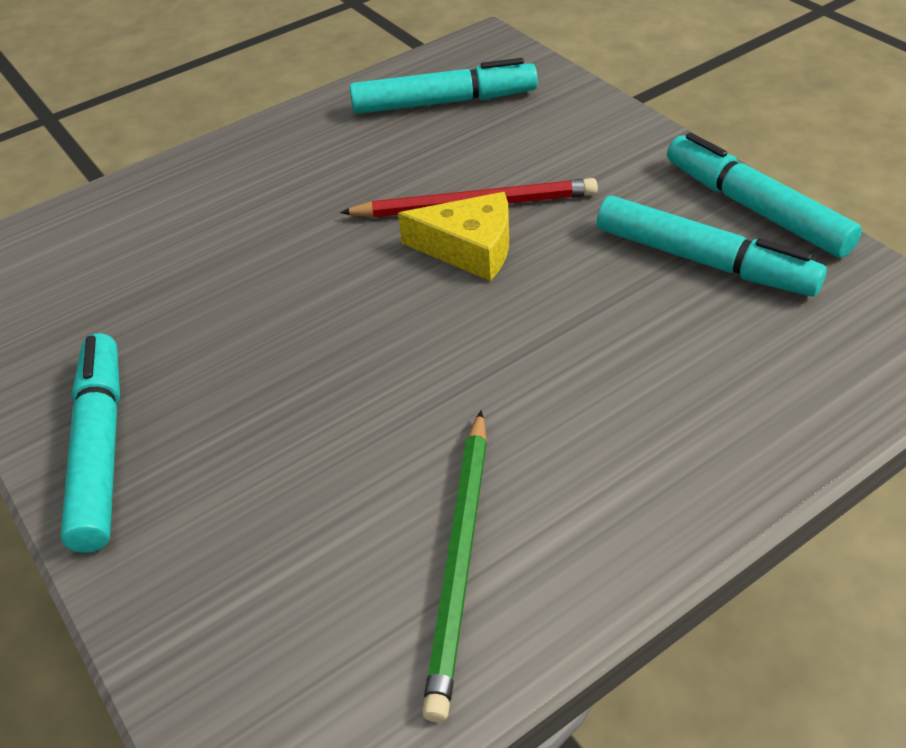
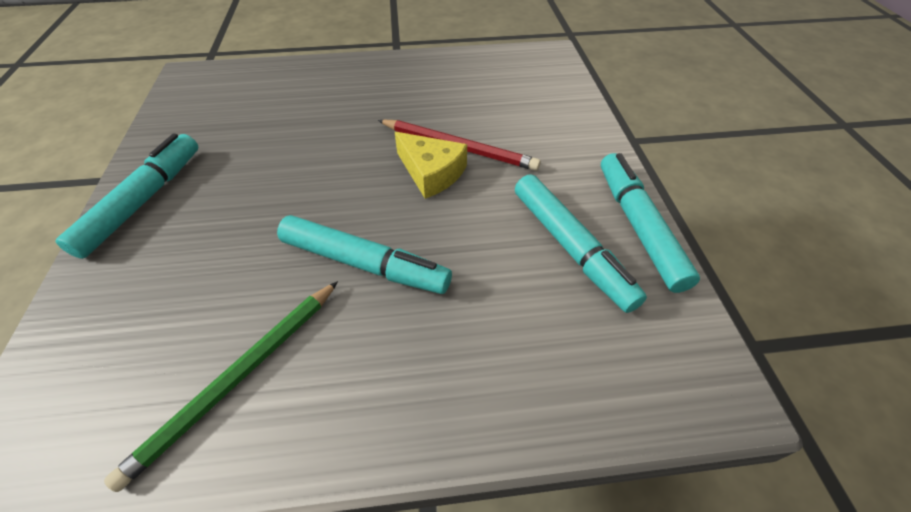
camera: 25 degrees right, 5 degrees up
turquoise marker [350,58,538,114] -> turquoise marker moved to [277,215,452,294]

